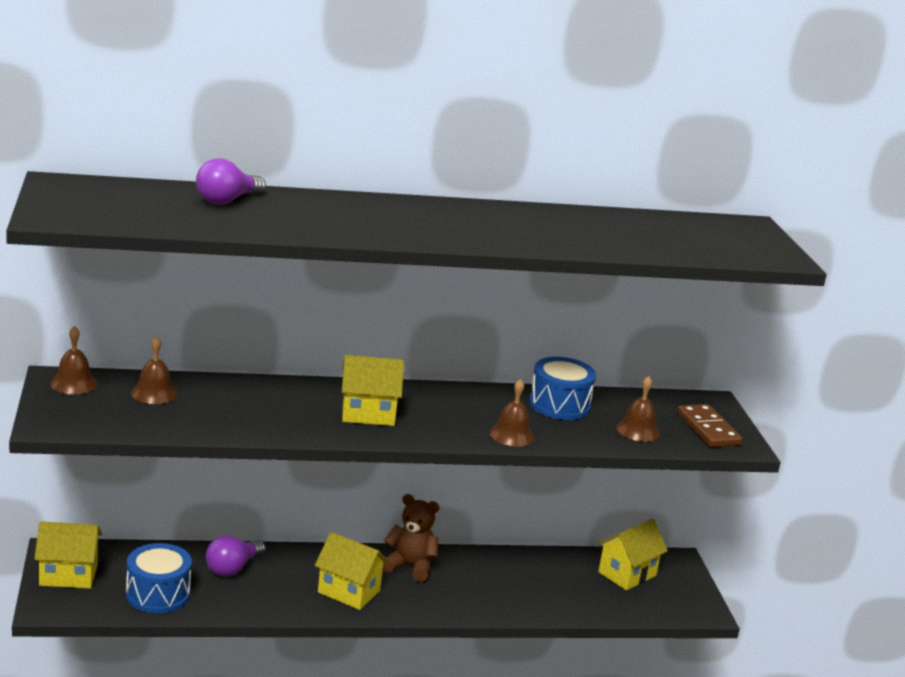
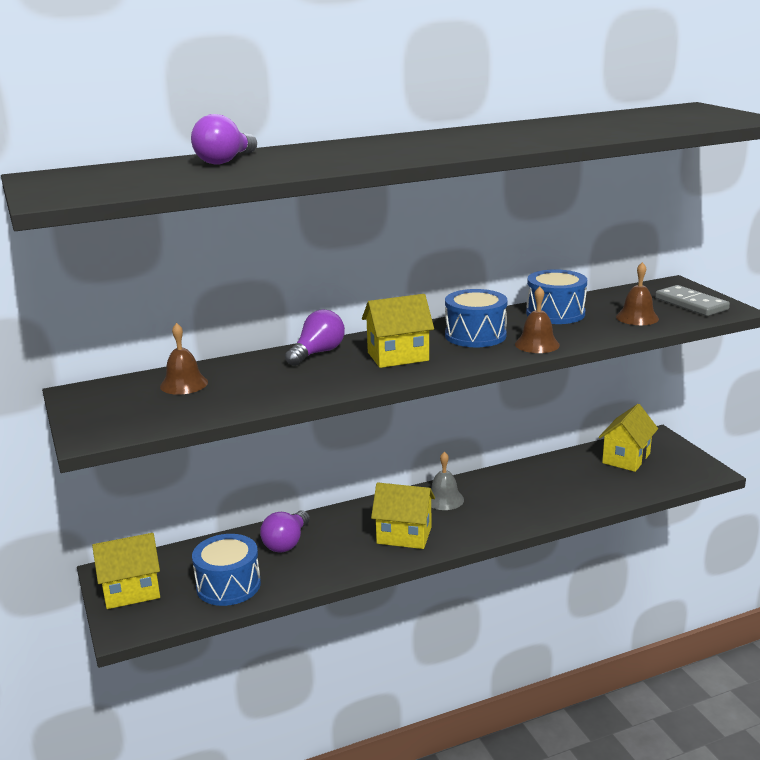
camera: 10 degrees left, 0 degrees up
brown bell [50,326,98,394] -> none
brown teddy bear [383,494,440,582] -> grey bell [431,452,464,510]
brown domino [677,404,742,447] -> grey domino [655,285,730,316]
none -> purple light bulb [285,309,345,366]
none -> blue drum [445,289,507,347]

